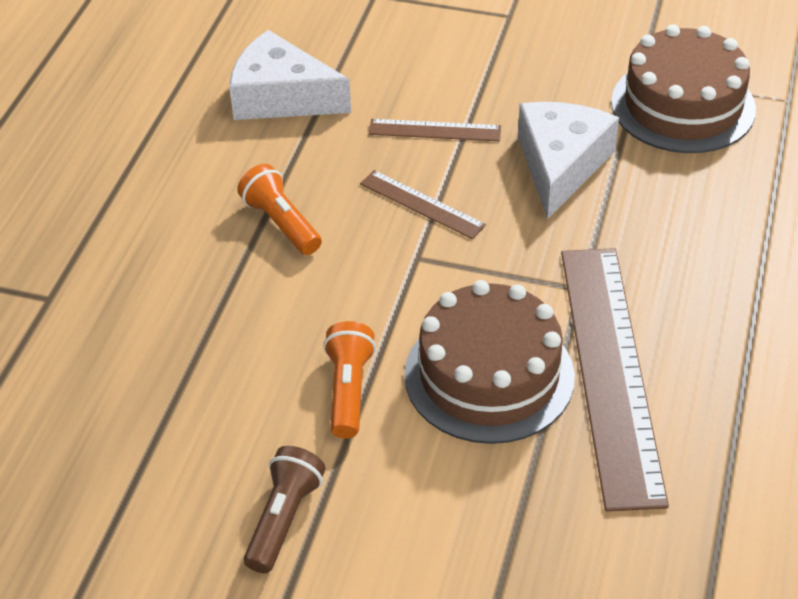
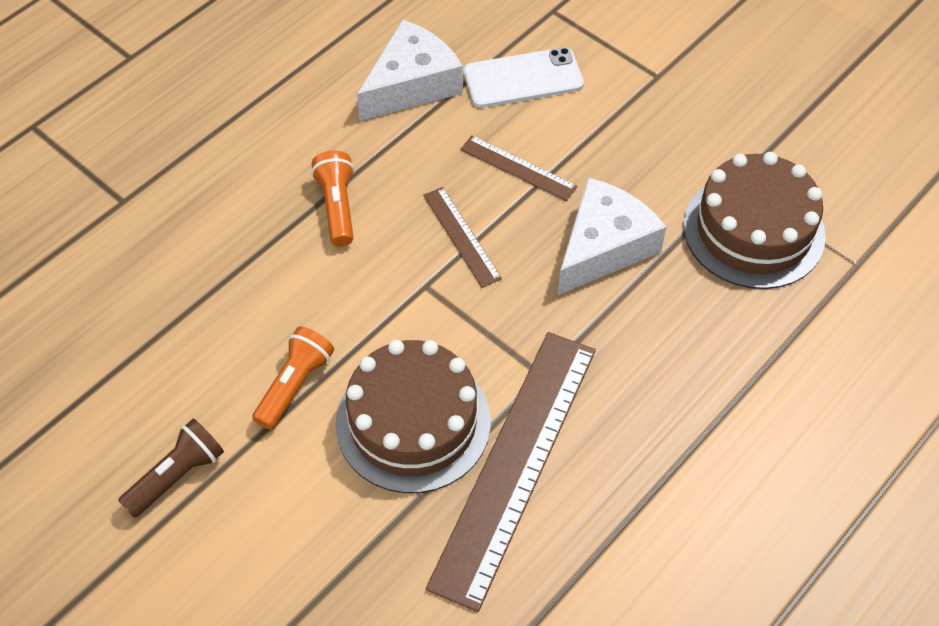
camera: 25 degrees right, 10 degrees up
white cheese [229,30,351,120] -> white cheese turned 90 degrees clockwise [357,19,463,121]
none -> white phone [463,47,584,108]

